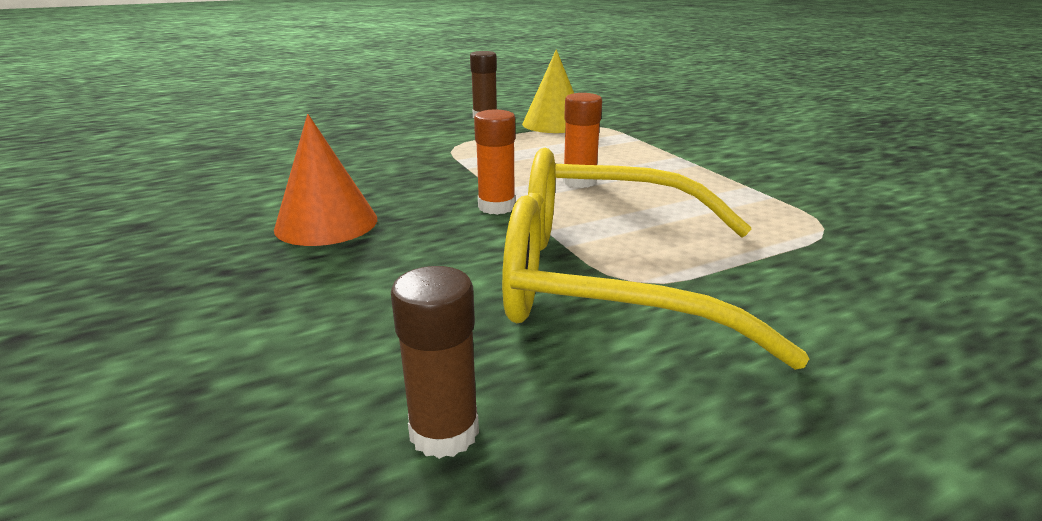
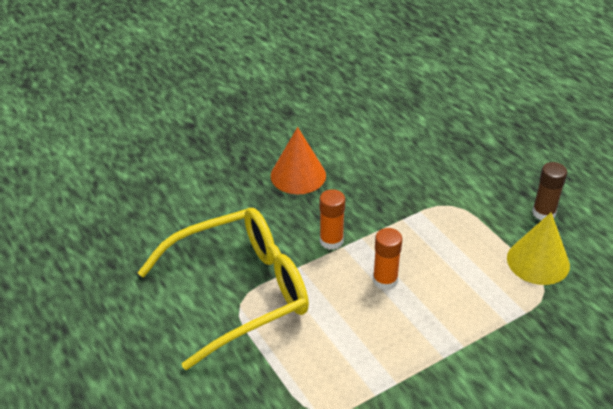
camera: 85 degrees right, 15 degrees up
brown glue stick [391,266,479,459] -> none
yellow glasses [502,148,809,370] -> yellow glasses turned 60 degrees clockwise [138,208,309,370]

